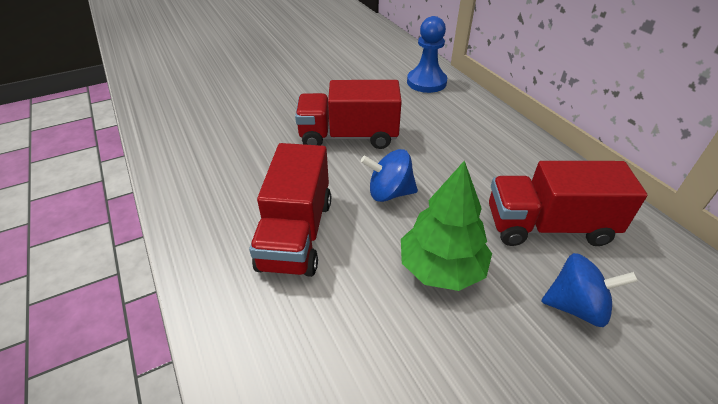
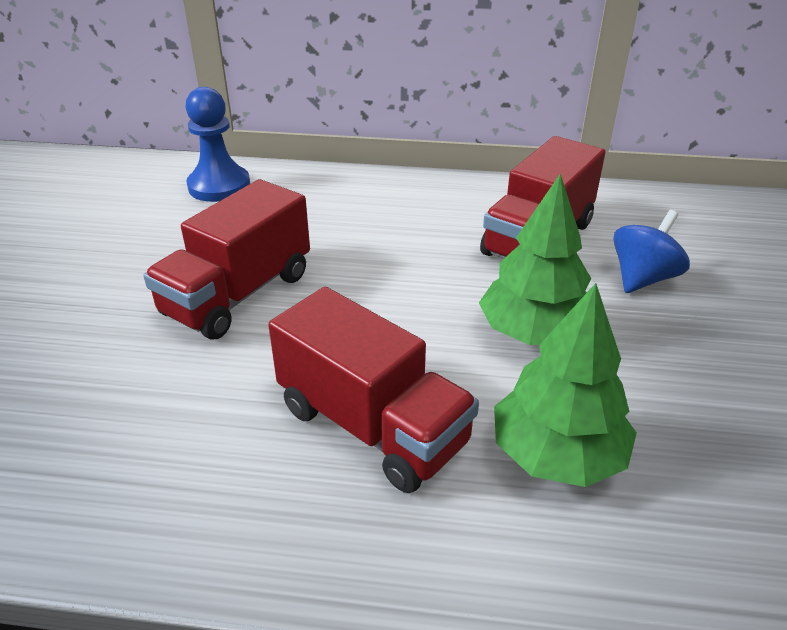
camera: 55 degrees left, 5 degrees down
blue spinning top [361,149,418,202] -> none
none -> green tree [494,283,637,487]

